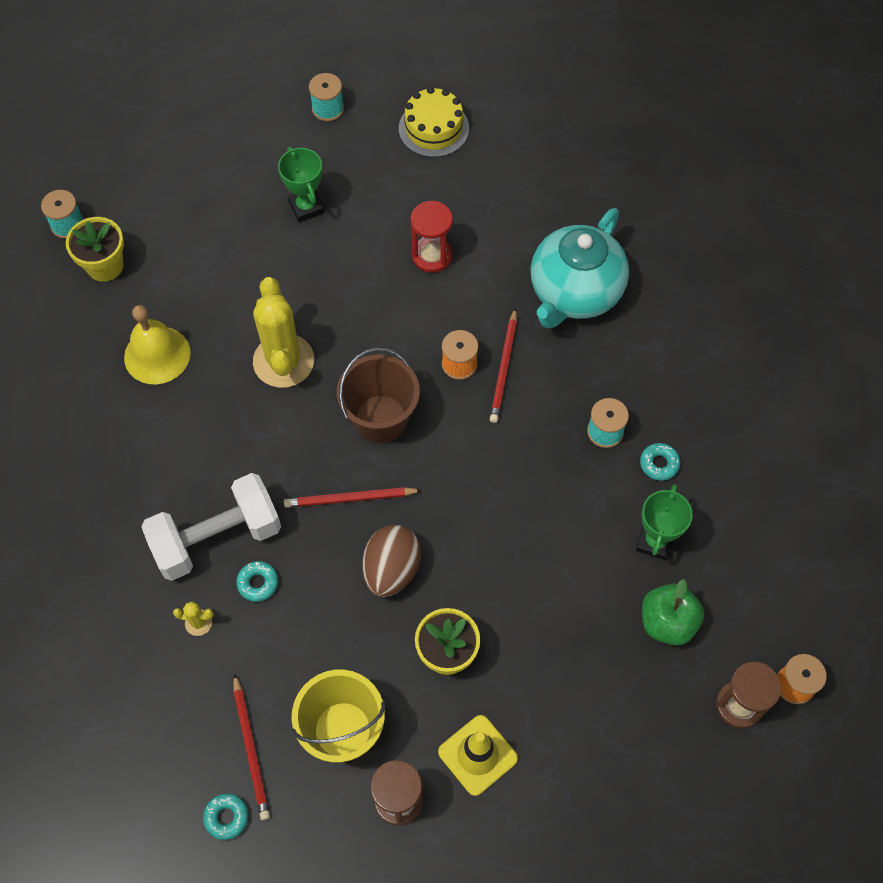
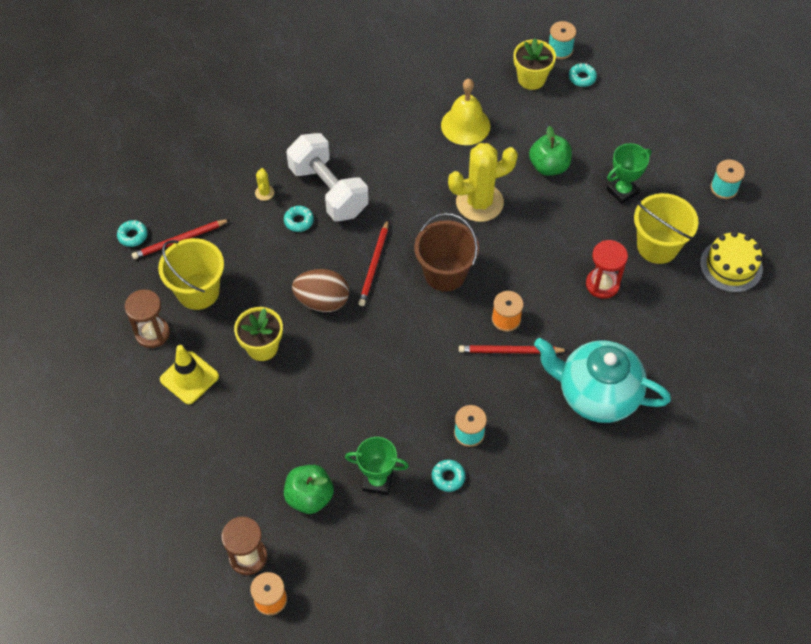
camera: 80 degrees right, 5 degrees down
red pencil [284,487,422,508] -> red pencil turned 150 degrees counterclockwise [358,220,388,306]
none -> green apple [529,126,572,176]
none -> turquoise donut [569,63,597,87]
none -> yellow bucket [634,193,698,264]

